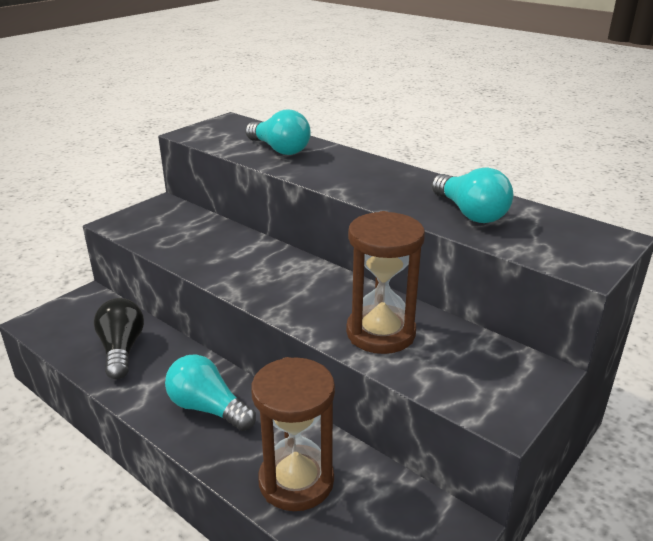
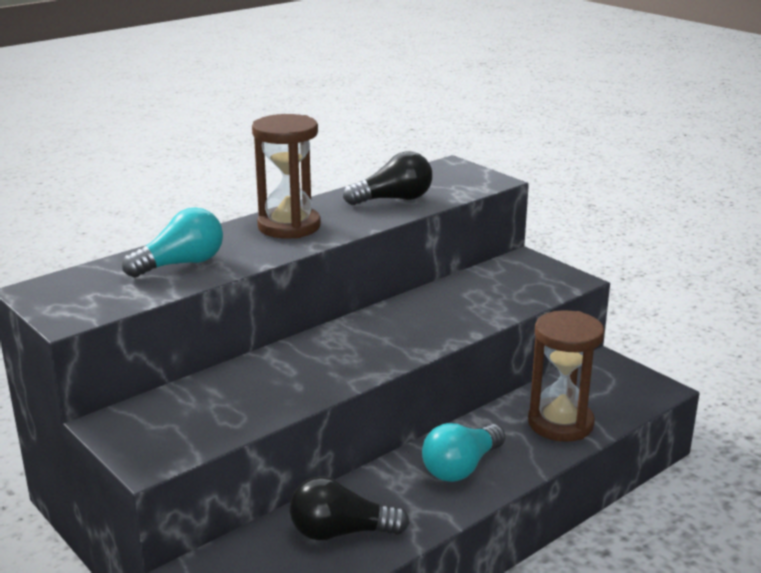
camera: 80 degrees left, 5 degrees down
brown hourglass [346,211,425,354] -> brown hourglass moved to [252,114,321,239]
turquoise light bulb [431,167,513,223] -> black light bulb [343,152,432,205]

